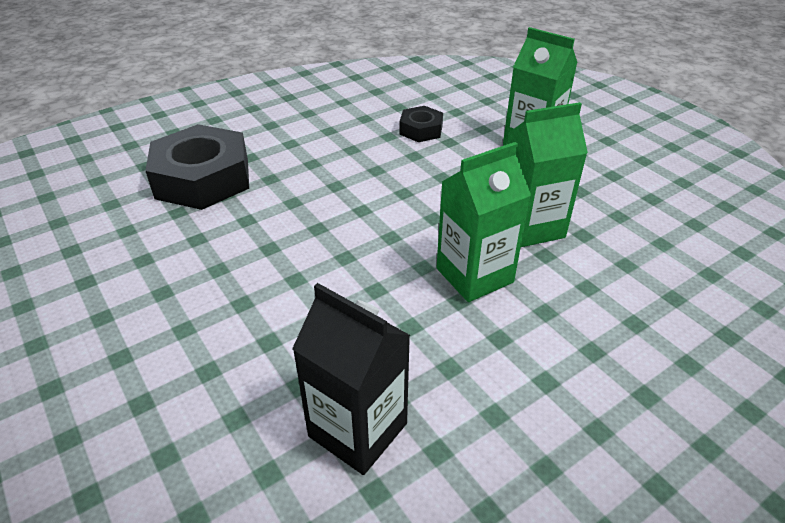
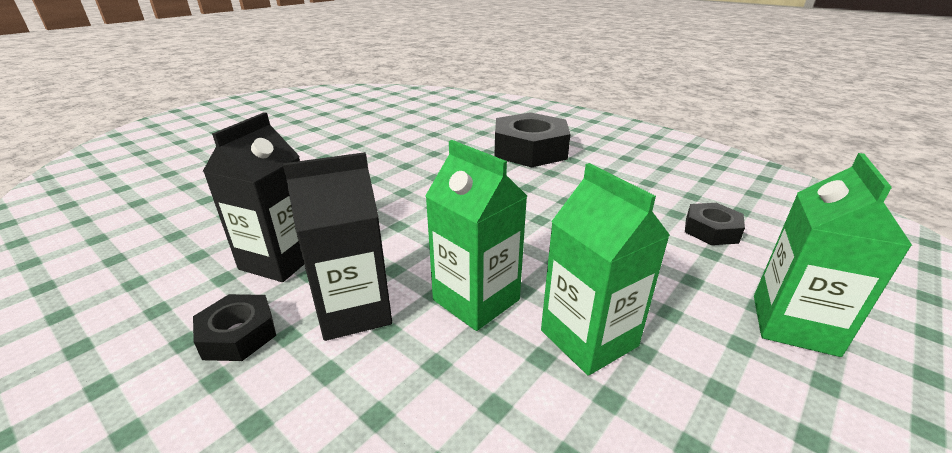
camera: 75 degrees right, 10 degrees down
none -> black nut [193,294,276,361]
none -> black carton [283,152,392,341]

